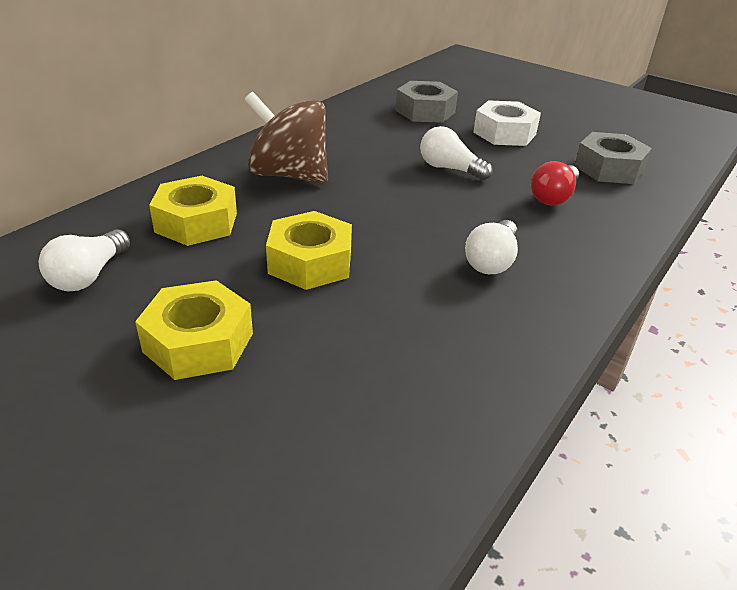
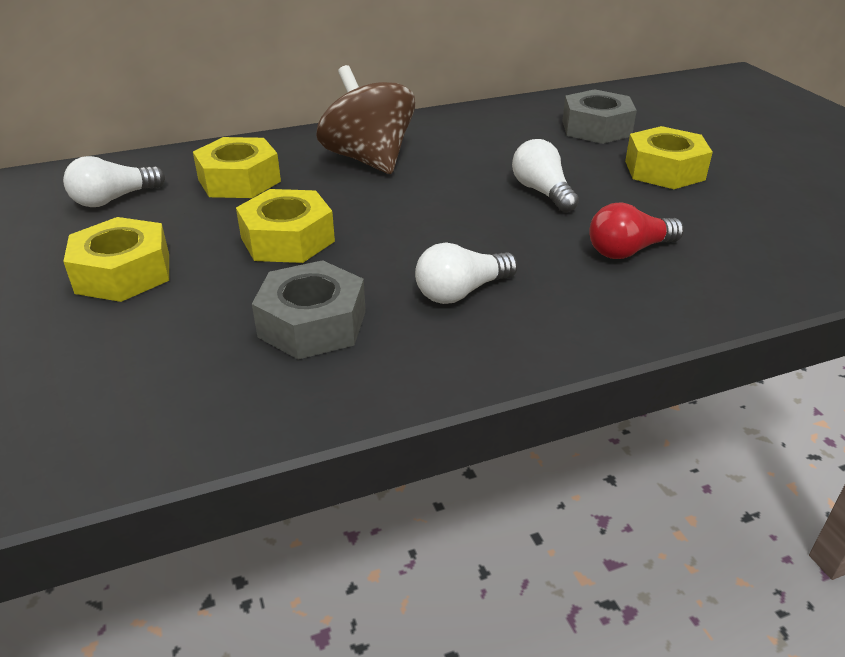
camera: 35 degrees right, 0 degrees up
white nut [473,100,541,146] -> yellow nut [625,126,713,189]
grey nut [574,132,652,184] -> grey nut moved to [252,260,366,360]

